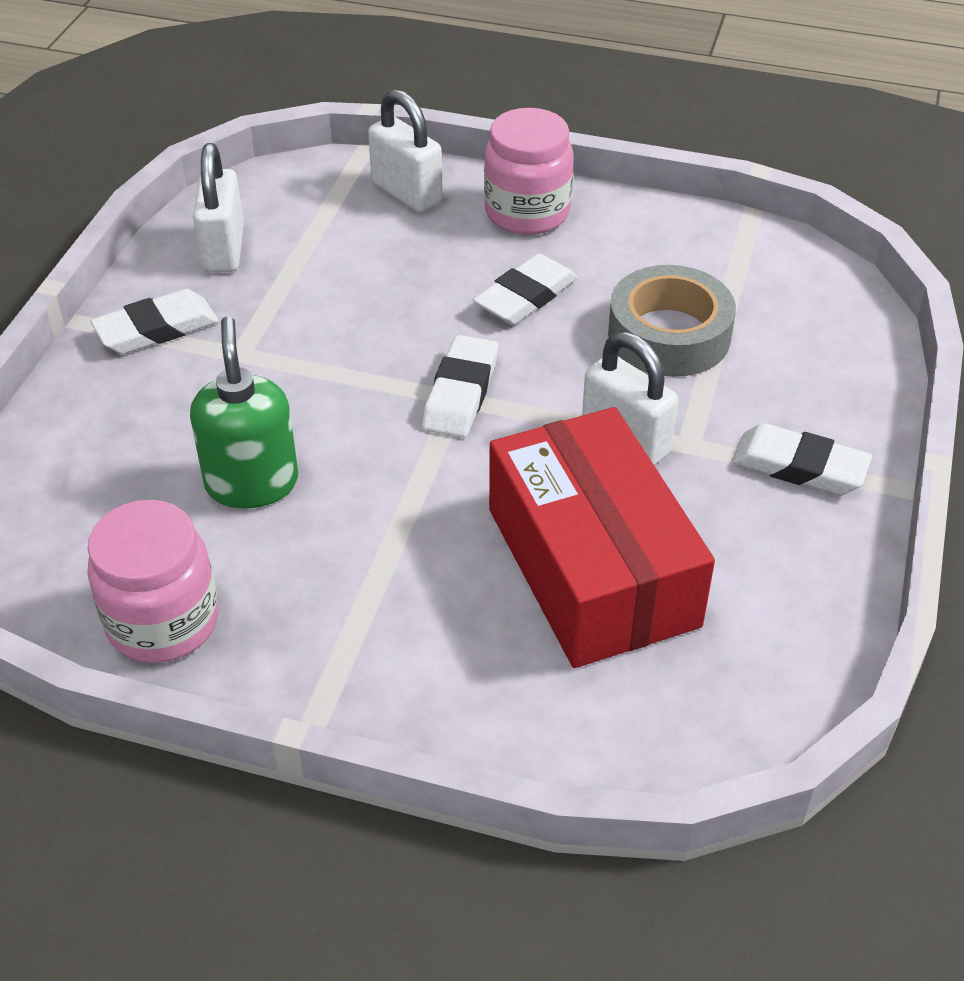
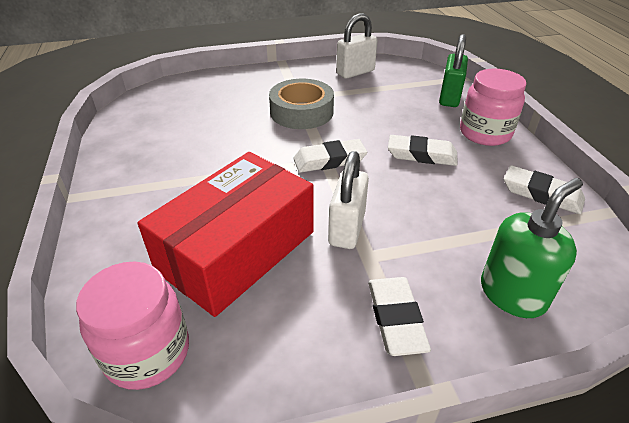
camera: 60 degrees right, 5 degrees down
pink jar [87,500,218,663] -> pink jar moved to [76,262,189,390]
white eraser [91,289,218,354] -> white eraser moved to [504,165,585,214]
green soap dispenser [190,316,298,509] -> green soap dispenser moved to [481,178,583,318]
white padlock [368,89,443,212] -> green padlock [439,34,468,107]
grey tape [608,265,736,377] -> grey tape moved to [269,79,334,129]

